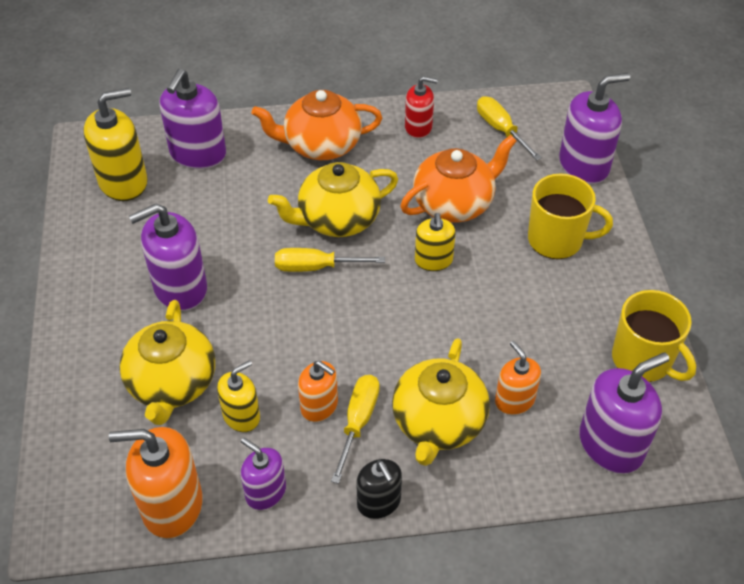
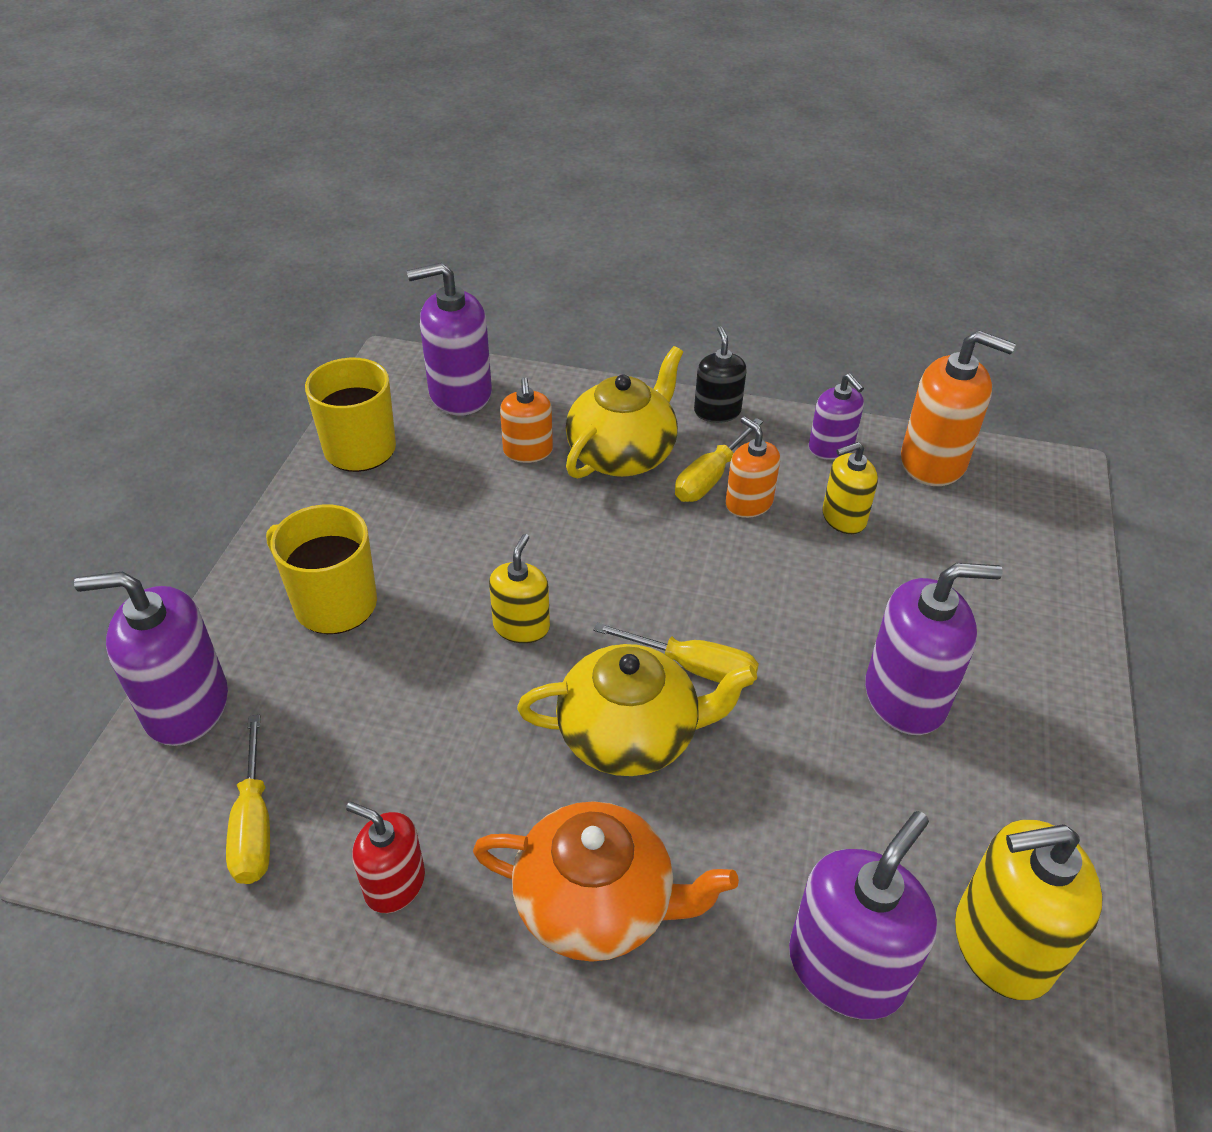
camera: 160 degrees left, 5 degrees down
yellow teapot [119,300,215,425] -> none
orange teapot [400,135,516,222] -> none

